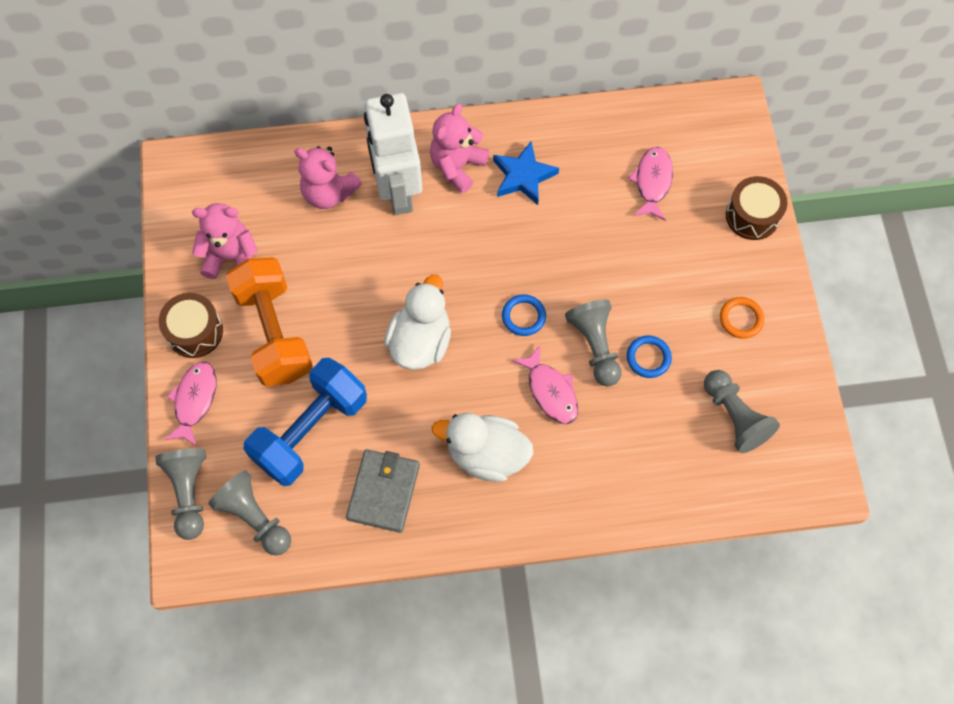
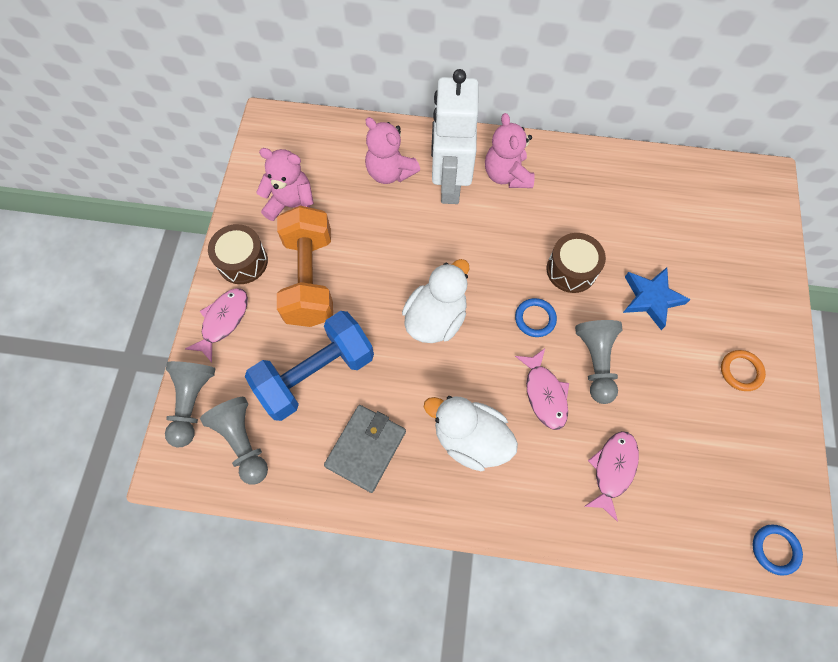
camera: 15 degrees right, 0 degrees up
pink teddy bear [430,103,489,194] -> pink teddy bear turned 60 degrees counterclockwise [485,113,535,188]
blue star [493,142,559,205] -> blue star moved to [623,267,691,330]
blue ring [627,336,672,378] -> blue ring moved to [753,524,803,576]
pink fish [628,147,673,220] -> pink fish moved to [584,431,639,522]
grey pawn [704,370,780,453] -> none
brown drum [726,176,787,240] -> brown drum moved to [547,233,606,293]

